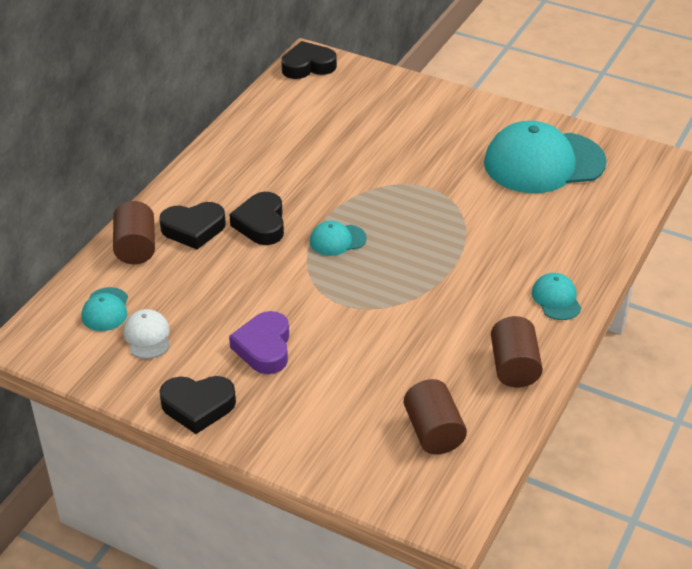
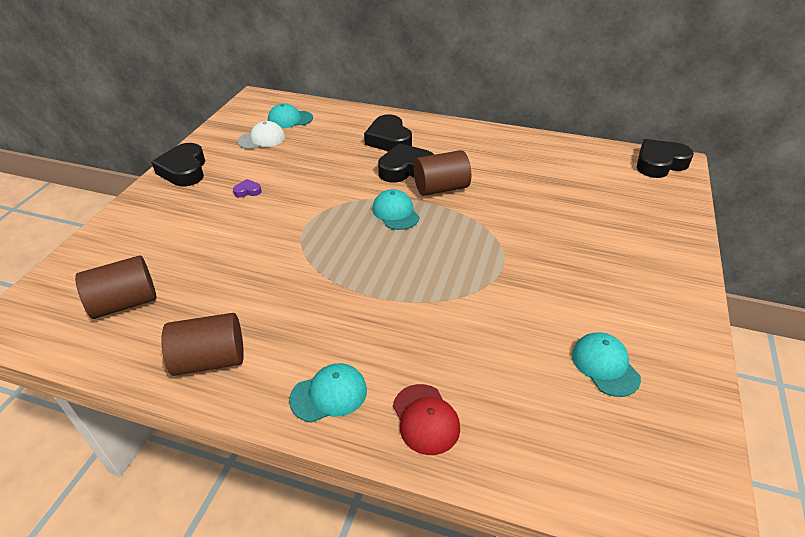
camera: 80 degrees right, 0 degrees up
brown cylinder [113,201,155,264] -> brown cylinder moved to [414,150,471,196]
purple heart [229,311,289,374] -> purple heart [233,179,262,197], size x0.44
black heart [281,41,337,79] -> black heart turned 90 degrees counterclockwise [637,139,694,178]
turquoise cap [484,121,607,193] -> turquoise cap [572,333,641,397], size x0.44
none -> red cap [393,384,460,455]

